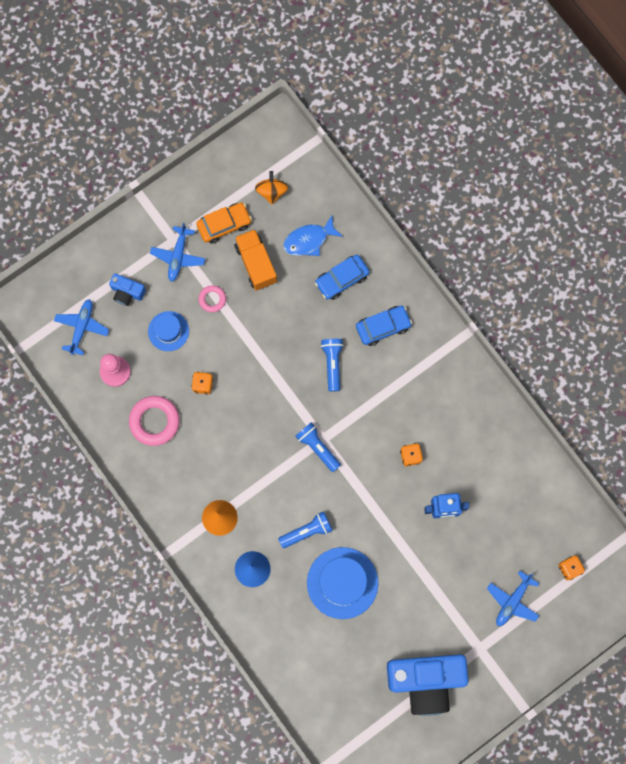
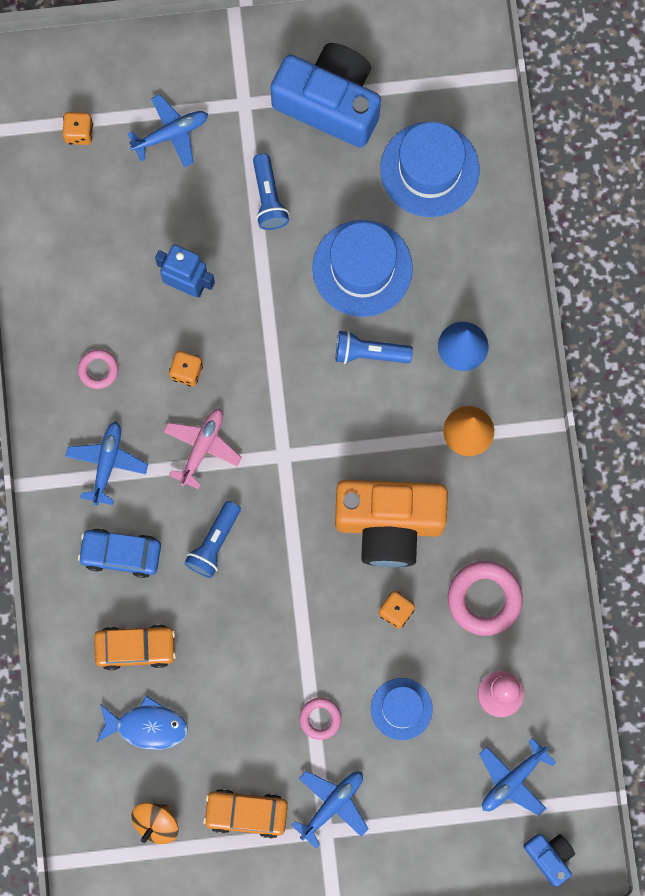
camera: 150 degrees left, 0 degrees up
blue camera [109,273,146,306] -> blue camera moved to [523,834,575,886]
orange truck [235,229,277,291] -> none
blue flashlight [295,422,341,472] -> blue flashlight moved to [253,153,289,230]
blue car [315,255,369,300] -> orange car [94,625,176,670]
none -> blue plane [65,421,148,506]
none -> pink ring [78,349,118,389]
none -> pink plane [163,408,242,490]
none -> orange camera [335,480,448,568]
none -> blue hat [380,122,479,217]

